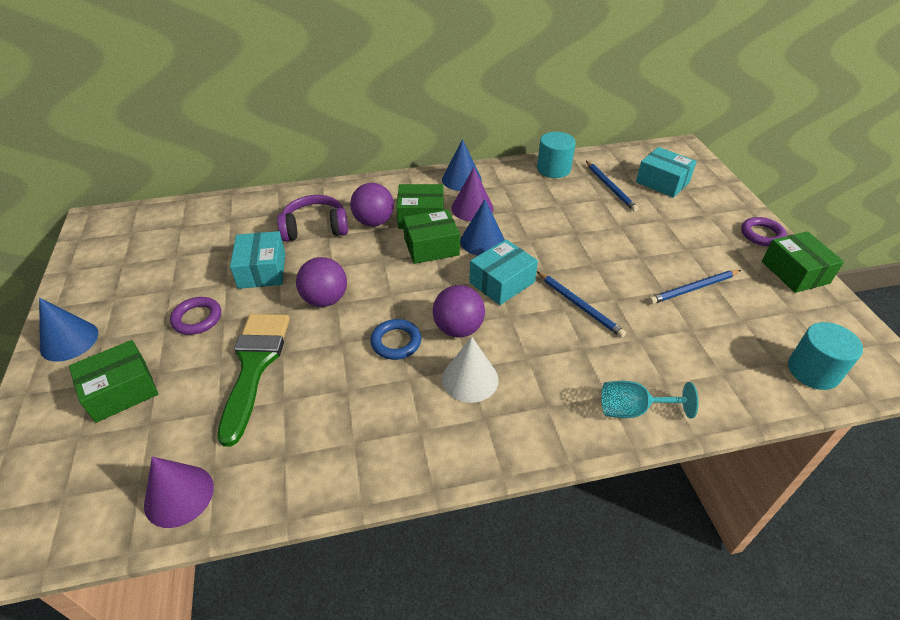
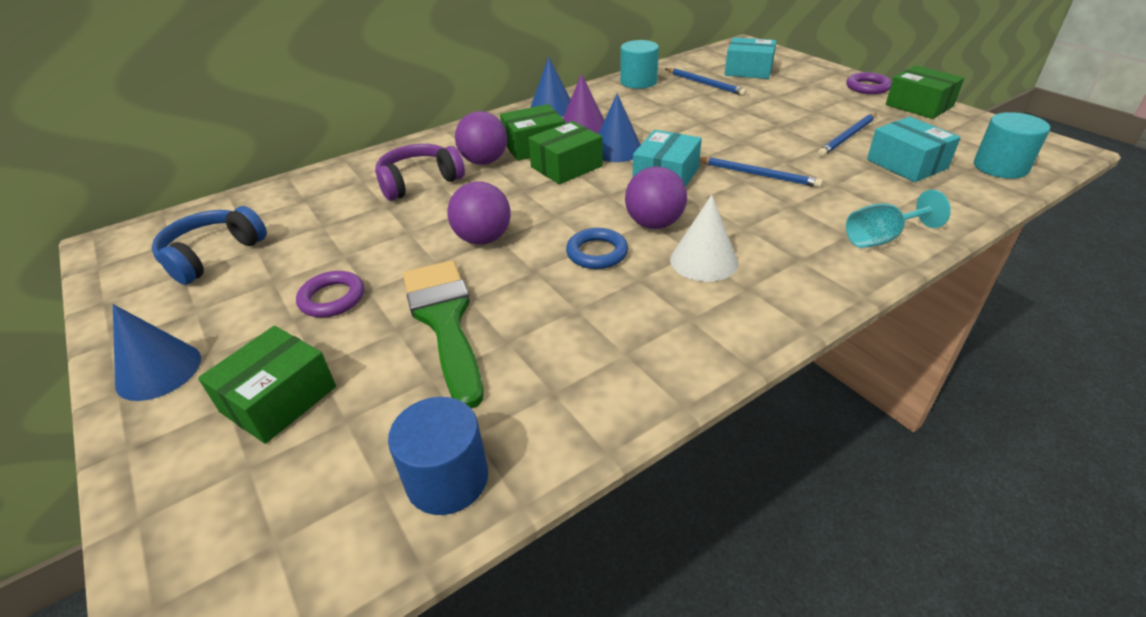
camera: 20 degrees left, 5 degrees down
purple cone [144,457,214,528] -> blue cylinder [388,397,488,515]
turquoise box [230,231,285,289] -> turquoise box moved to [867,117,961,182]
none -> blue headphones [152,206,267,285]

